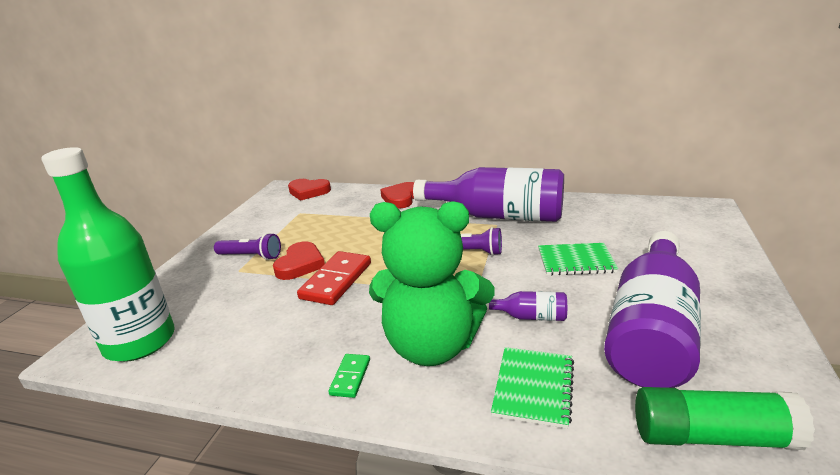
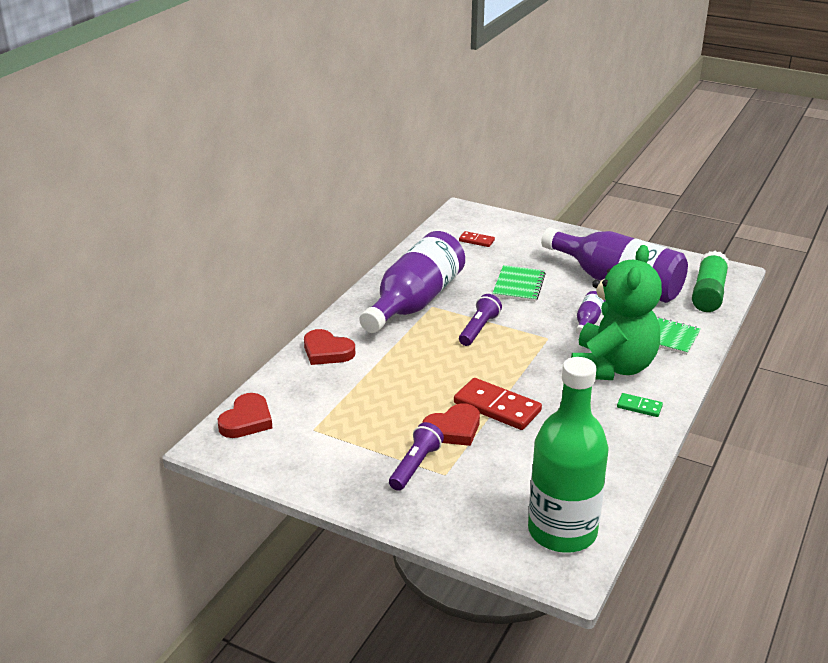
camera: 80 degrees left, 5 degrees up
red heart [273,242,325,280] -> red heart turned 120 degrees clockwise [422,403,480,446]
none -> red domino [459,231,495,247]

